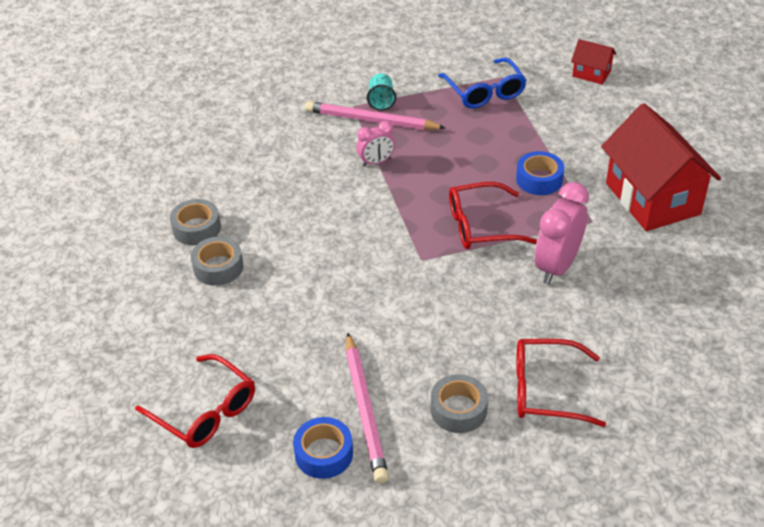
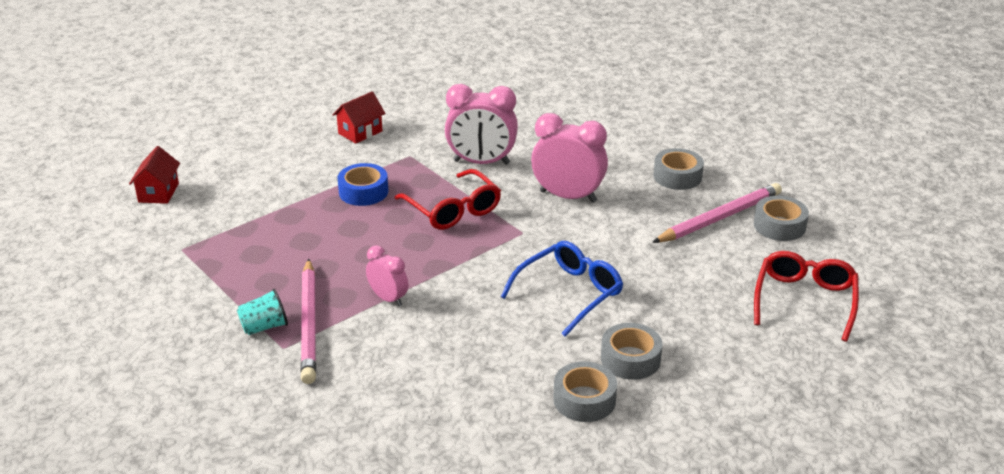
camera: 115 degrees left, 10 degrees down
blue tape [293,417,353,479] -> grey tape [754,196,809,241]
blue glasses [438,58,527,109] -> blue glasses moved to [500,241,623,337]
red glasses [516,339,606,427] -> none
red house [601,103,721,231] -> red house [332,91,386,143], size x0.46
none -> pink clock [531,113,608,203]

